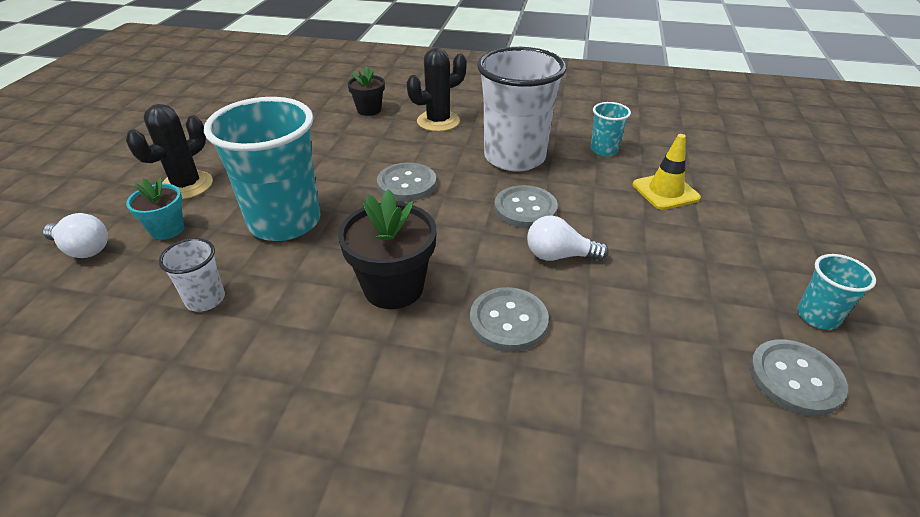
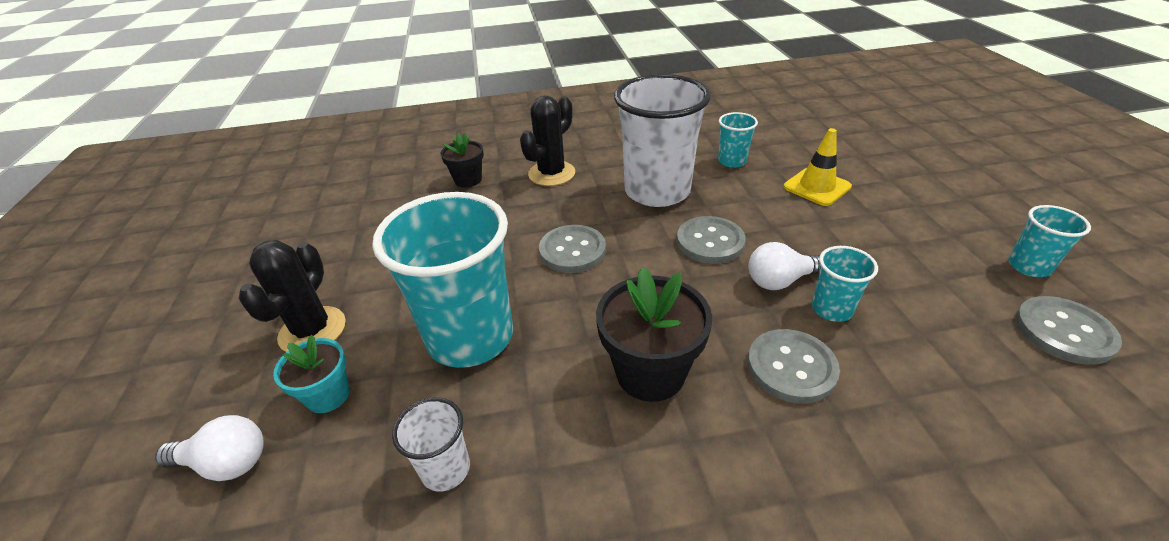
camera: 20 degrees left, 0 degrees up
none -> turquoise cup [812,246,878,322]

